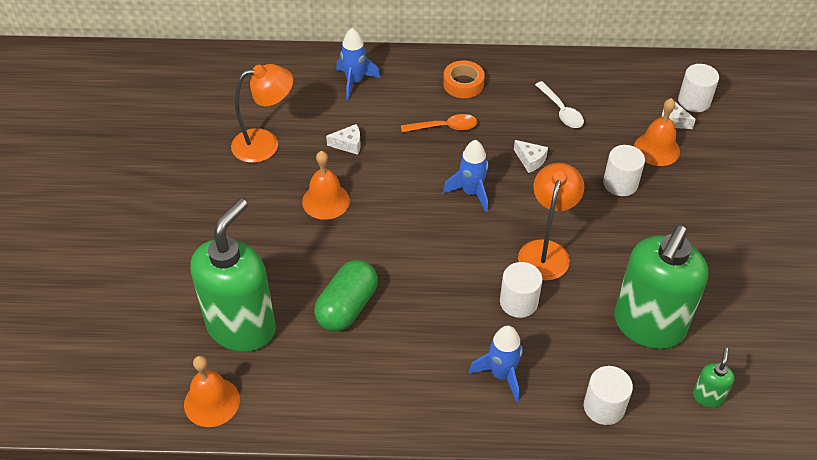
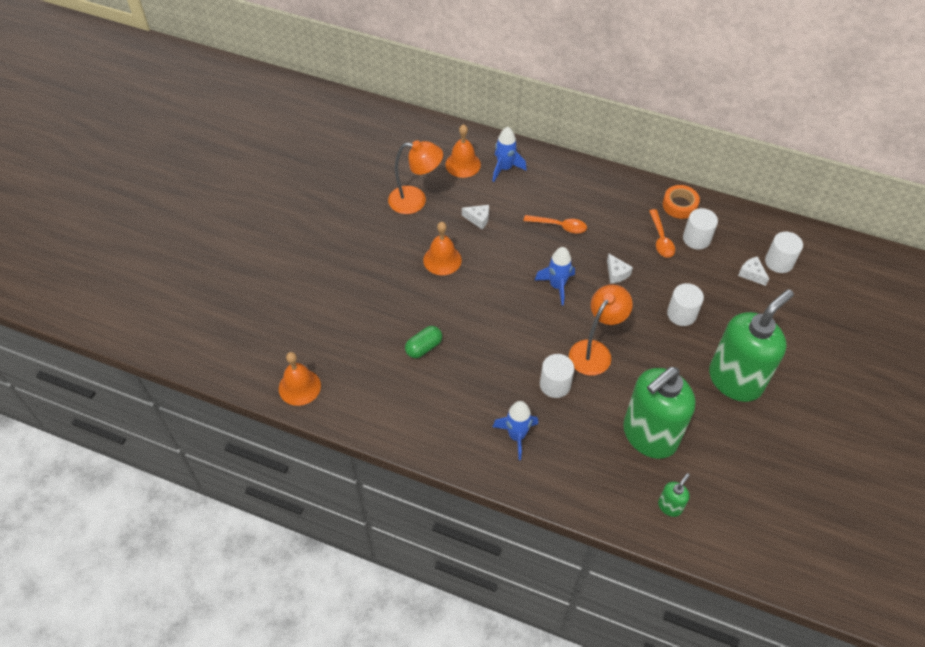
camera: 20 degrees right, 5 degrees up
green soap dispenser [190,199,276,352] -> green soap dispenser moved to [709,289,794,402]
green capsule [314,260,378,332] -> green capsule [405,326,442,358], size x0.65
orange tape [443,61,485,98] -> orange tape moved to [663,185,700,219]
white spoon [535,81,584,128] -> orange spoon [649,209,675,258]
white cylinder [584,366,633,425] -> white cylinder moved to [683,208,718,250]
orange bell [634,98,680,166] -> orange bell moved to [445,124,481,178]

